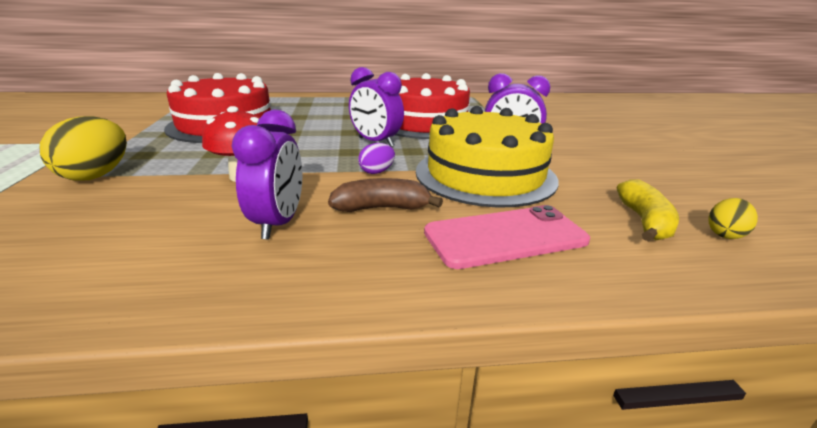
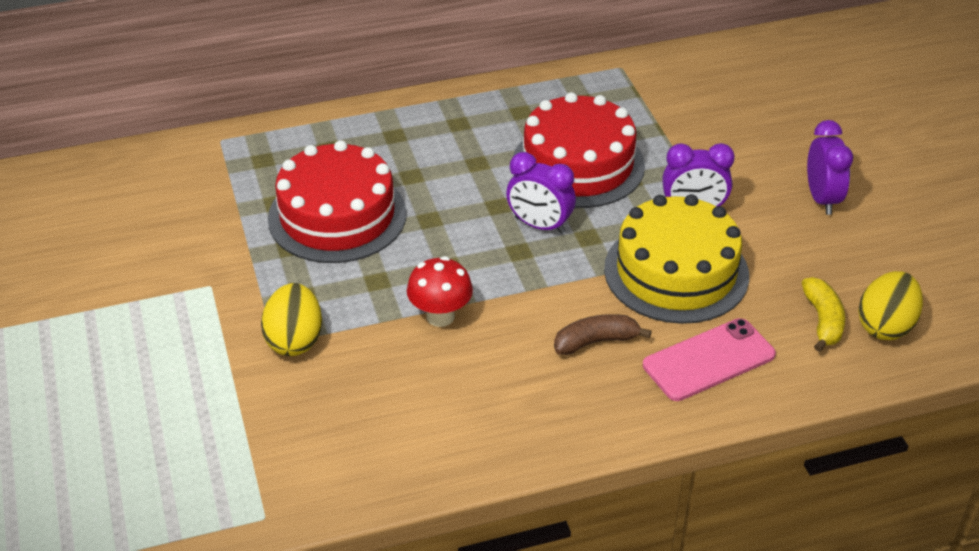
camera: 10 degrees left, 15 degrees up
purple clock [232,110,302,240] -> purple clock moved to [807,120,853,215]
purple egg [358,143,395,174] -> none
yellow egg [709,198,758,239] -> yellow egg [858,271,923,340], size x1.85

